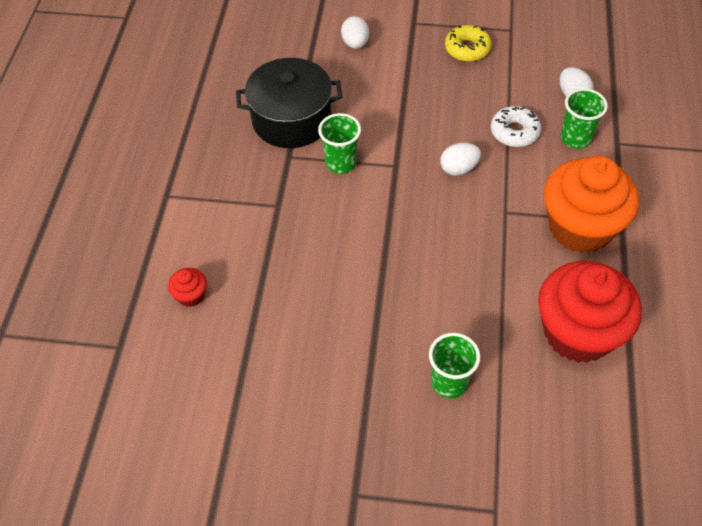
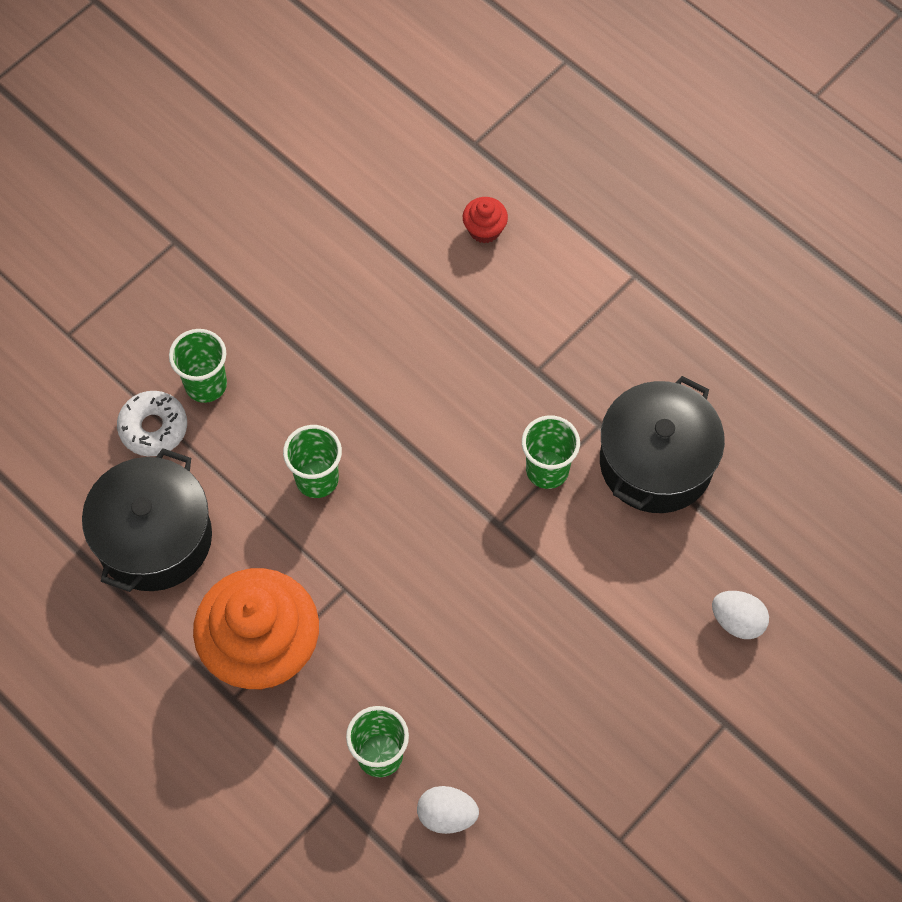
camera: 125 degrees right, 10 degrees up
white egg [440,143,481,176] -> none
yellow donut [445,25,491,62] -> none
white donut [491,106,541,147] -> white donut moved to [117,391,187,456]
red cupcake [538,261,642,363] -> black pot [82,448,212,592]
none -> green cup [283,425,342,498]

